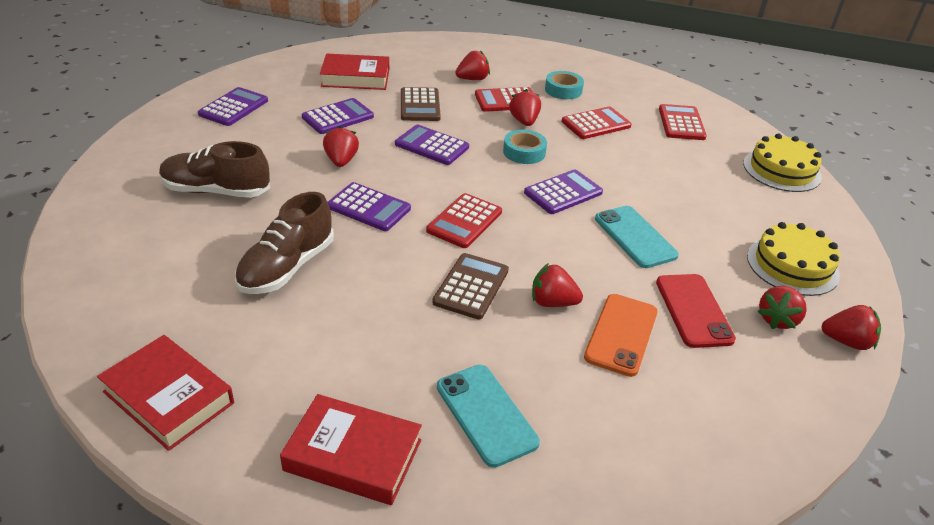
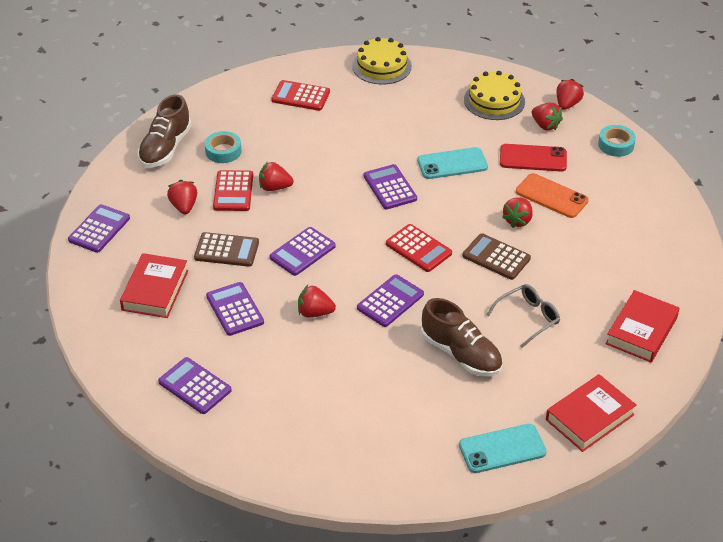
camera: 75 degrees left, 5 degrees up
brown shoe [159,141,270,198] -> brown shoe moved to [138,94,192,167]
turquoise phone [437,365,540,468] -> turquoise phone moved to [459,424,546,473]
turquoise tape [503,130,547,164] -> turquoise tape moved to [598,125,636,157]
red calculator [562,106,632,139] -> none
none -> purple calculator [68,204,130,253]
none -> grey glasses [487,284,560,348]

